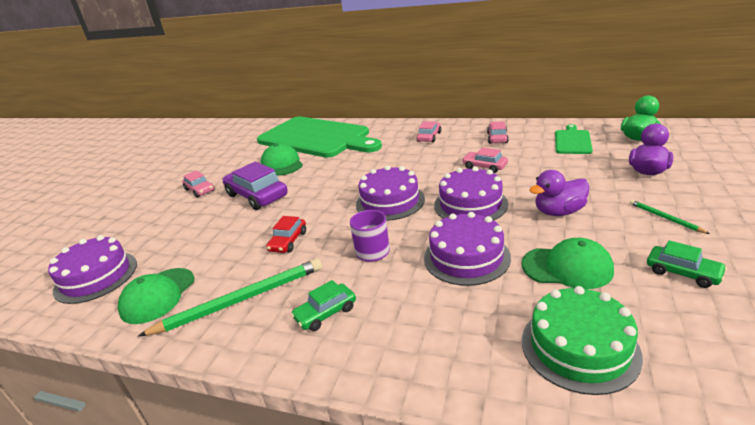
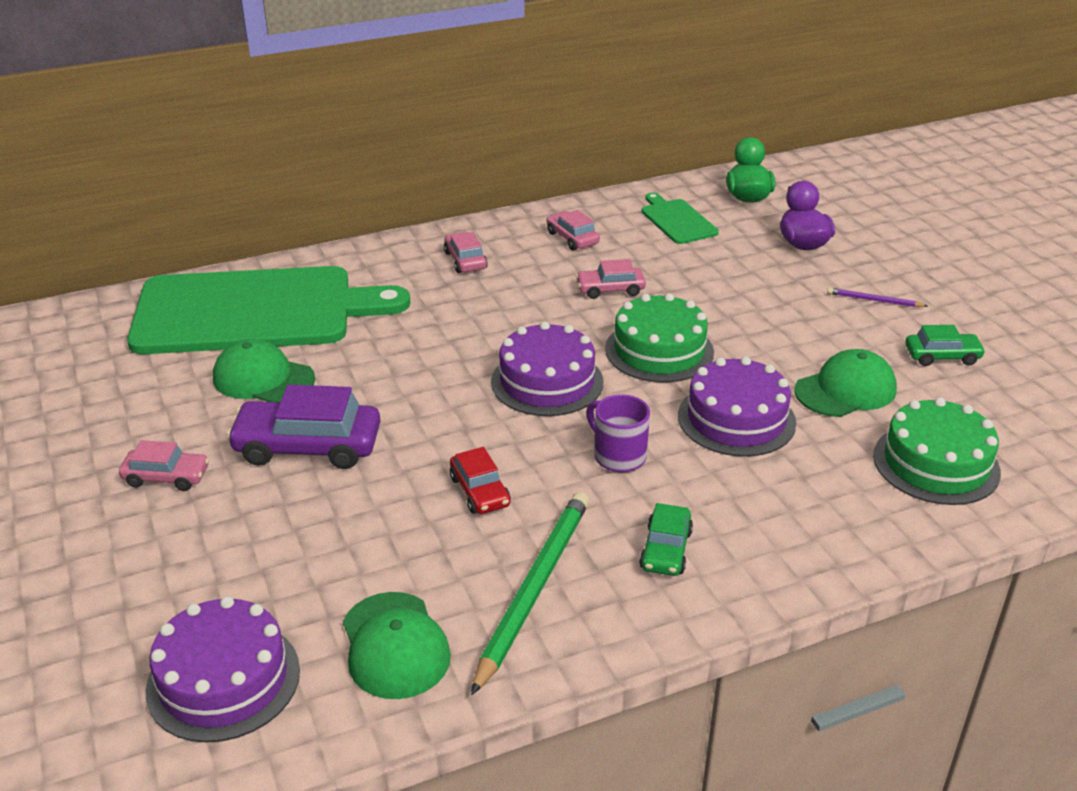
camera: 45 degrees left, 5 degrees up
purple cake [434,166,508,220] -> green cake [605,293,714,382]
purple duck [529,170,589,216] -> none
green pencil [630,200,710,234] -> purple pencil [827,287,927,307]

